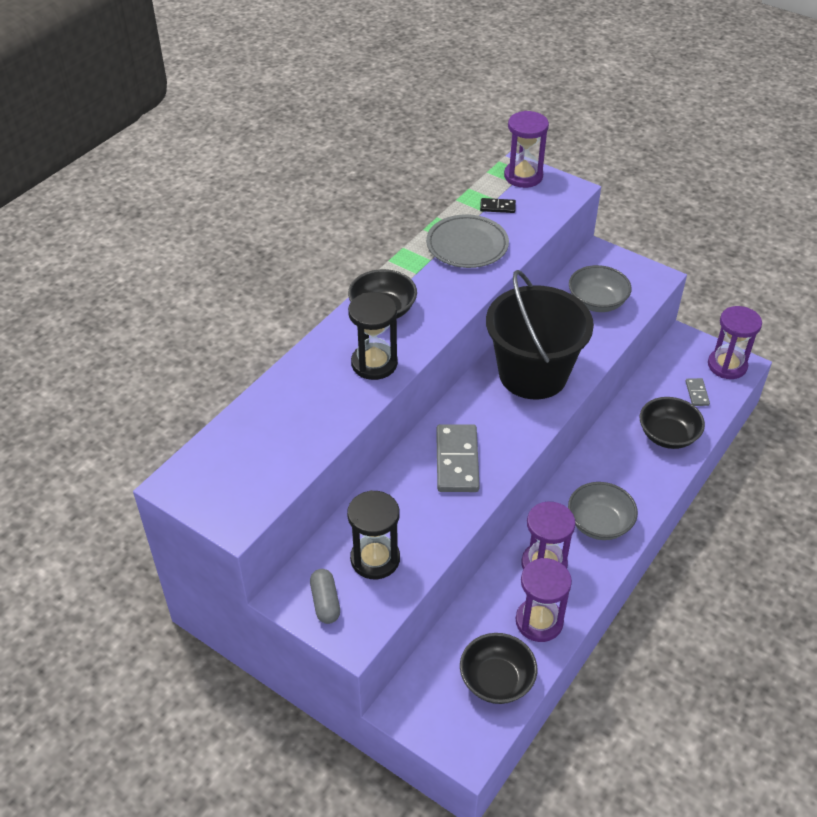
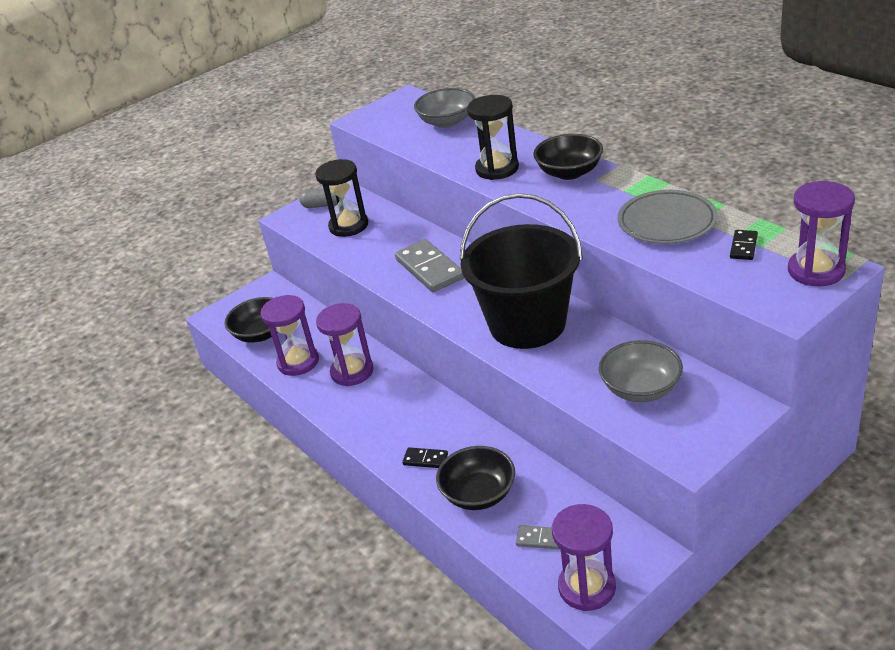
camera: 110 degrees right, 10 degrees down
grey domino [436,424,480,492] -> grey domino turned 45 degrees clockwise [395,239,464,292]
grey bowl [568,482,638,540] -> grey bowl moved to [414,88,475,128]
none -> black domino [402,447,448,468]

